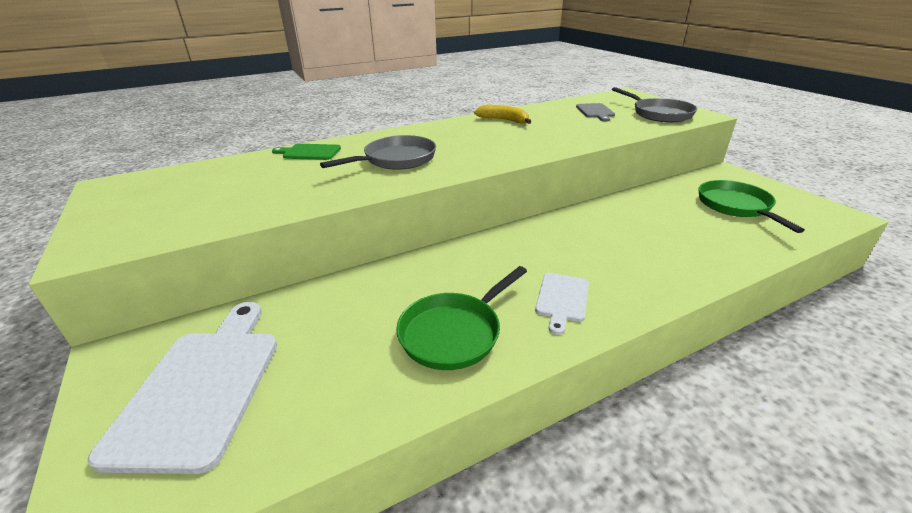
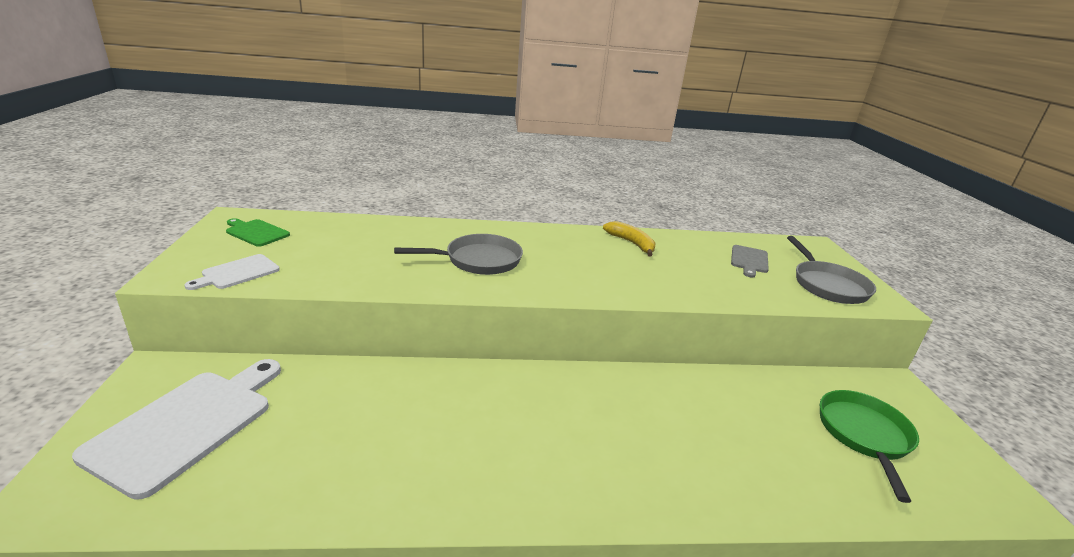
camera: 20 degrees right, 5 degrees down
green cutting board [272,144,341,160] -> green cutting board moved to [226,218,290,247]
green pan [396,266,527,370] -> none
white cutting board [535,273,589,335] -> white cutting board moved to [184,254,280,290]

